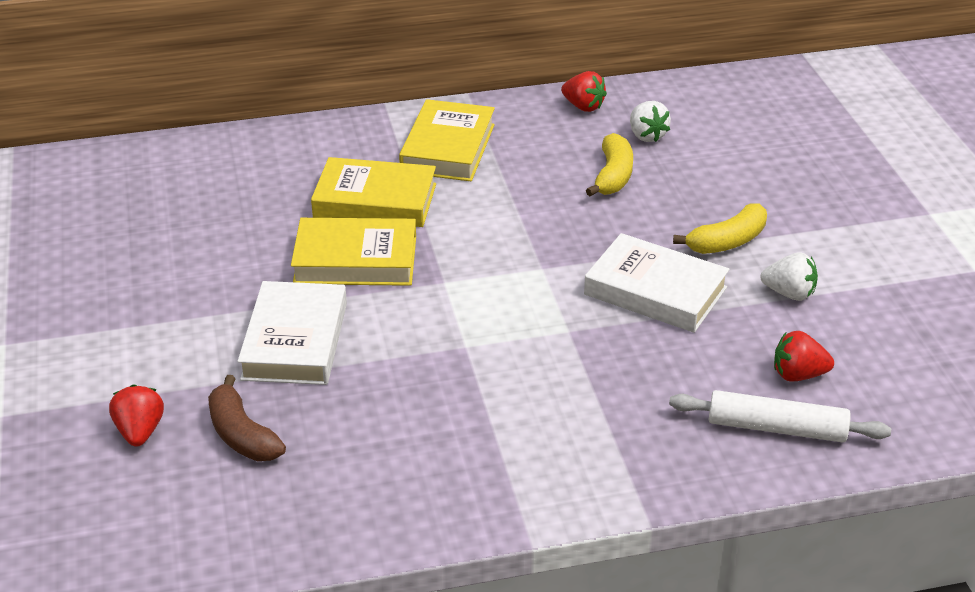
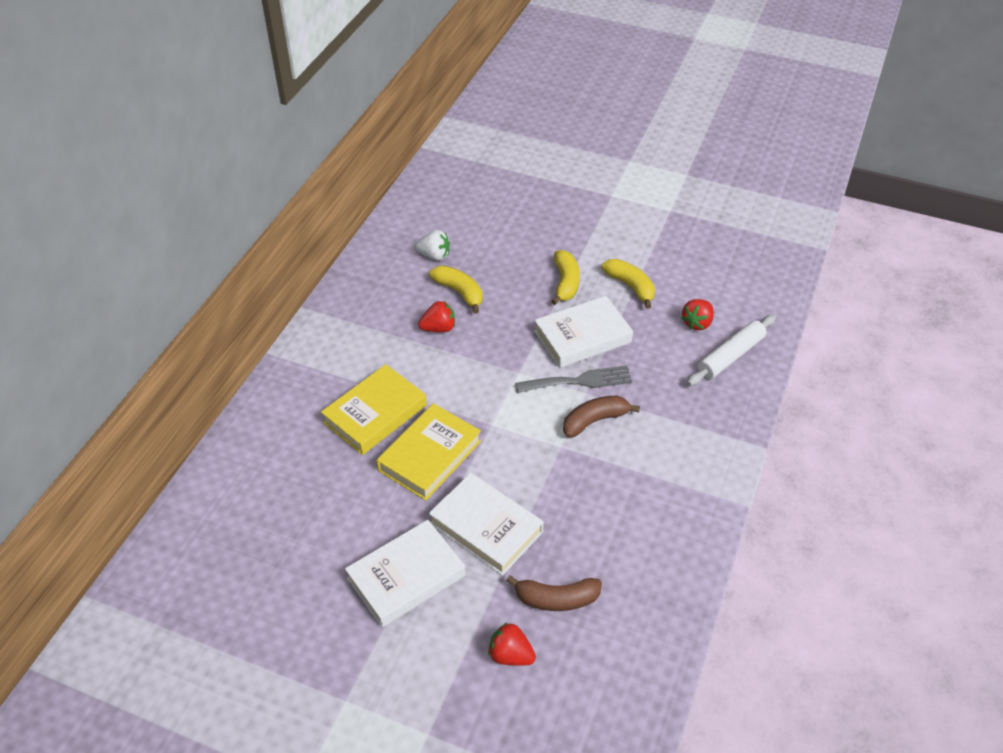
camera: 55 degrees left, 10 degrees up
yellow book [399,99,495,181] -> none
red strawberry [561,71,607,112] -> red strawberry moved to [418,301,455,332]
white strawberry [761,252,818,301] -> yellow banana [601,259,655,309]
none -> white book [345,520,465,627]
none -> grey fork [515,365,632,393]
none -> brown banana [563,396,640,438]

